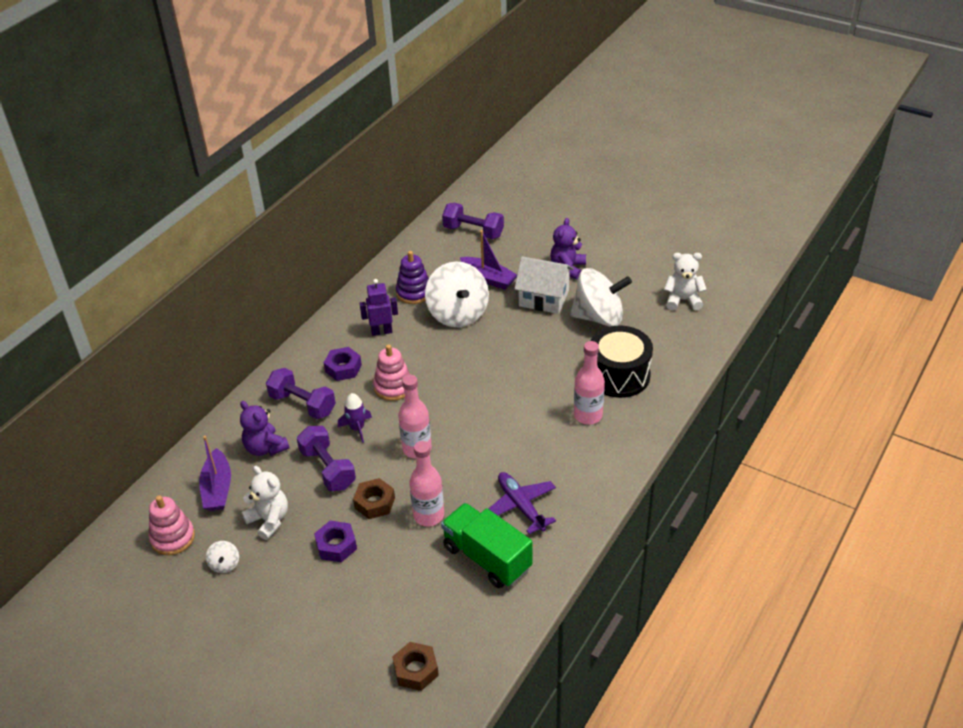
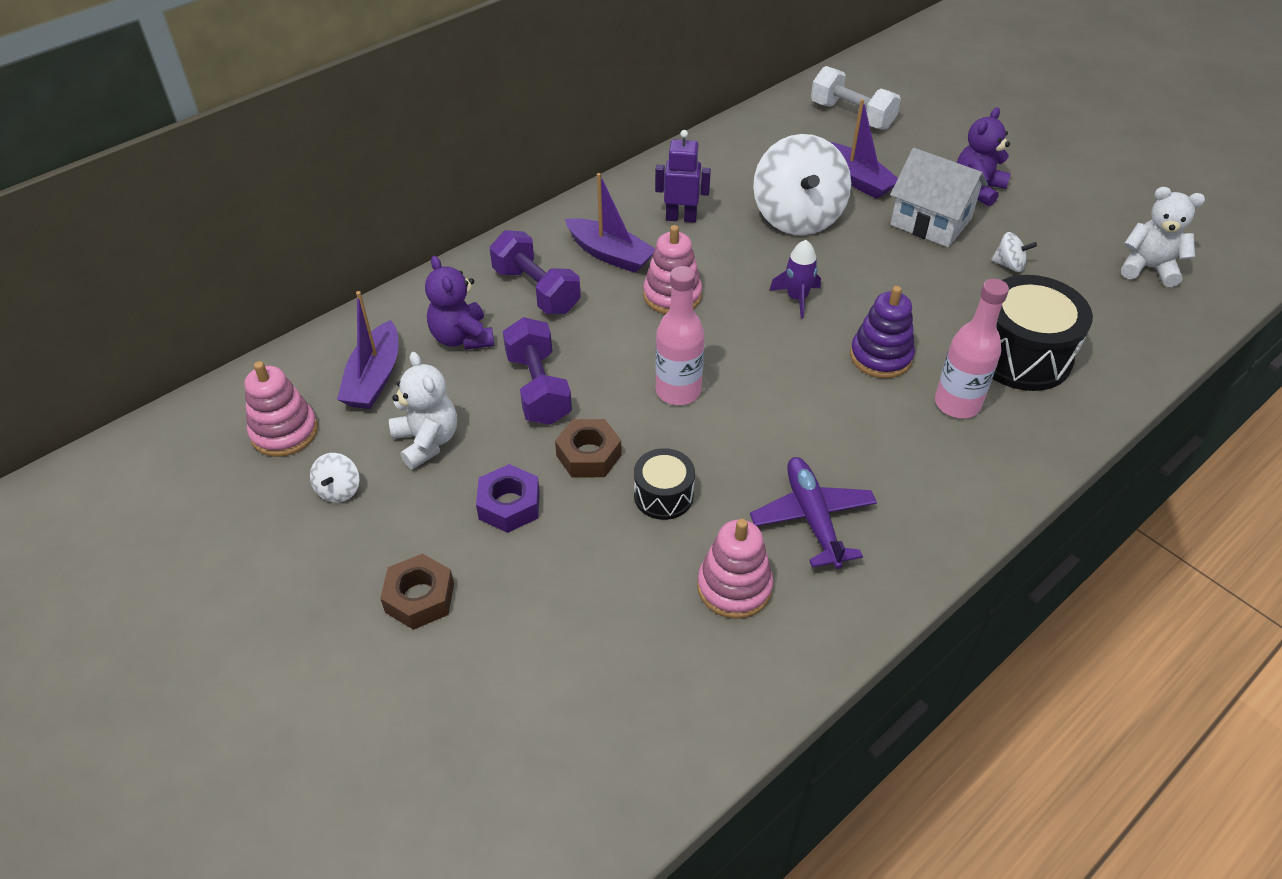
camera: 15 degrees right, 5 degrees up
purple nut [324,347,362,381] -> purple boat [565,173,655,273]
purple rocket [338,393,372,443] -> purple rocket moved to [769,240,821,318]
brown nut [392,642,439,691] -> brown nut moved to [380,553,454,630]
purple stacking toy [396,251,429,304] -> purple stacking toy moved to [850,286,915,378]
pink bottle [409,441,444,526] -> black drum [634,448,695,520]
green truck [441,503,533,588] -> pink stacking toy [697,519,773,619]
purple dumbbell [442,203,504,239] -> white dumbbell [811,66,901,130]
white spinning top [570,268,632,326] -> white spinning top [991,232,1037,272], size x0.41

